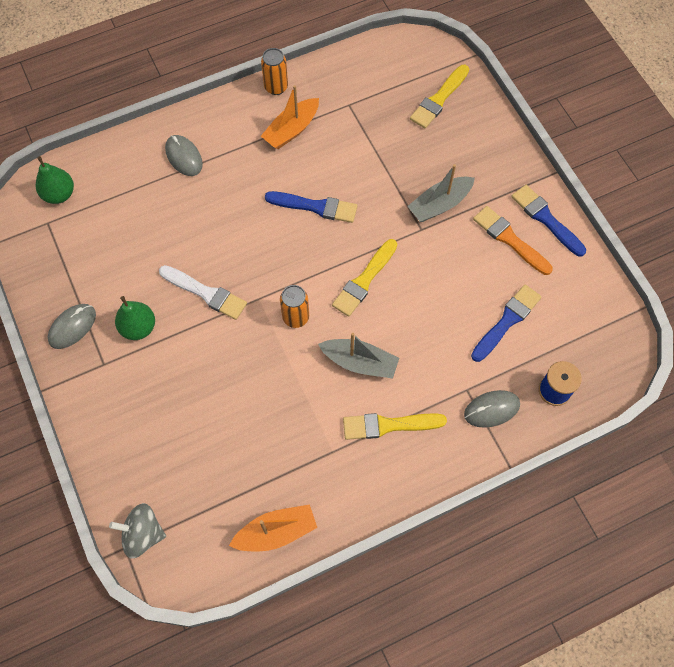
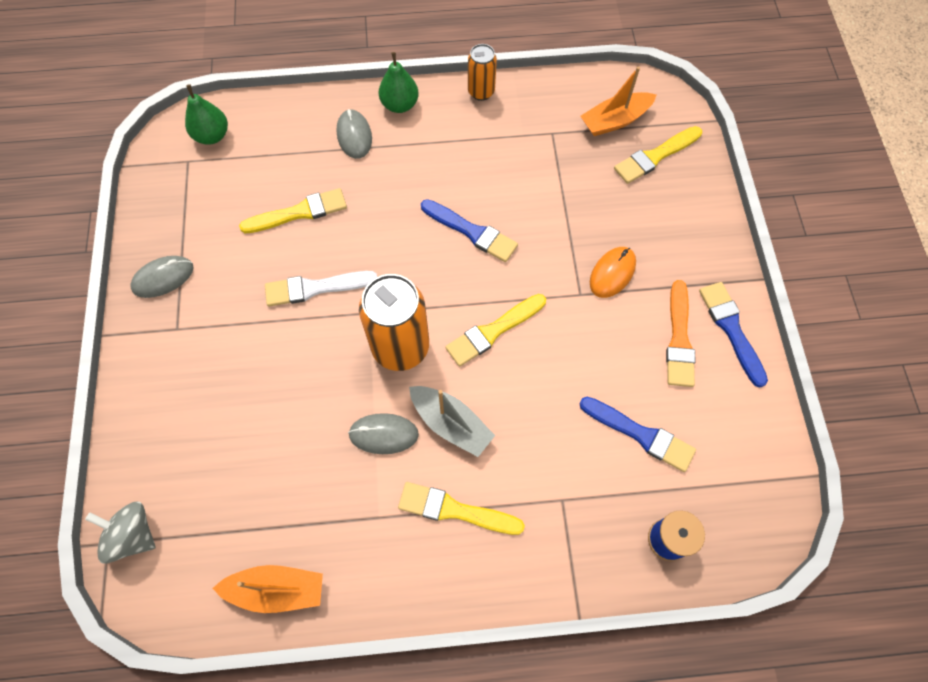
camera: 20 degrees right, 0 degrees up
green pear [115,296,155,340] -> green pear moved to [379,52,419,113]
white brush [159,265,247,320] -> white brush turned 120 degrees clockwise [265,271,377,306]
orange boat [261,85,319,149] -> orange boat moved to [581,66,656,136]
orange can [280,285,309,328] -> orange can [359,274,429,371], size x1.83
grey boat [408,164,475,222] -> orange mouse [590,247,636,298]
grey mouse [464,390,520,428] -> grey mouse moved to [348,413,419,454]
blue brush [471,285,542,362] -> blue brush turned 60 degrees clockwise [579,397,696,472]
orange brush [473,206,553,275] -> orange brush turned 150 degrees counterclockwise [666,280,695,387]
none -> yellow brush [239,188,347,233]

